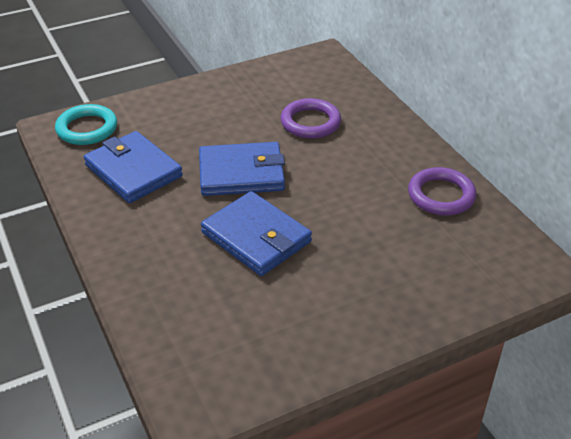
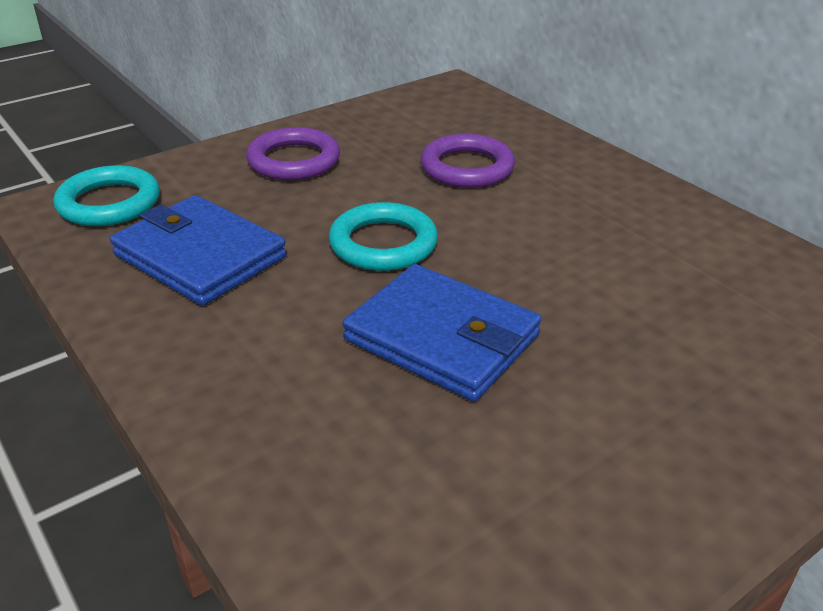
camera: 10 degrees left, 5 degrees down
blue wallet [199,142,285,196] -> turquoise ring [329,202,438,271]
purple ring [408,167,476,215] -> purple ring moved to [246,127,340,180]

